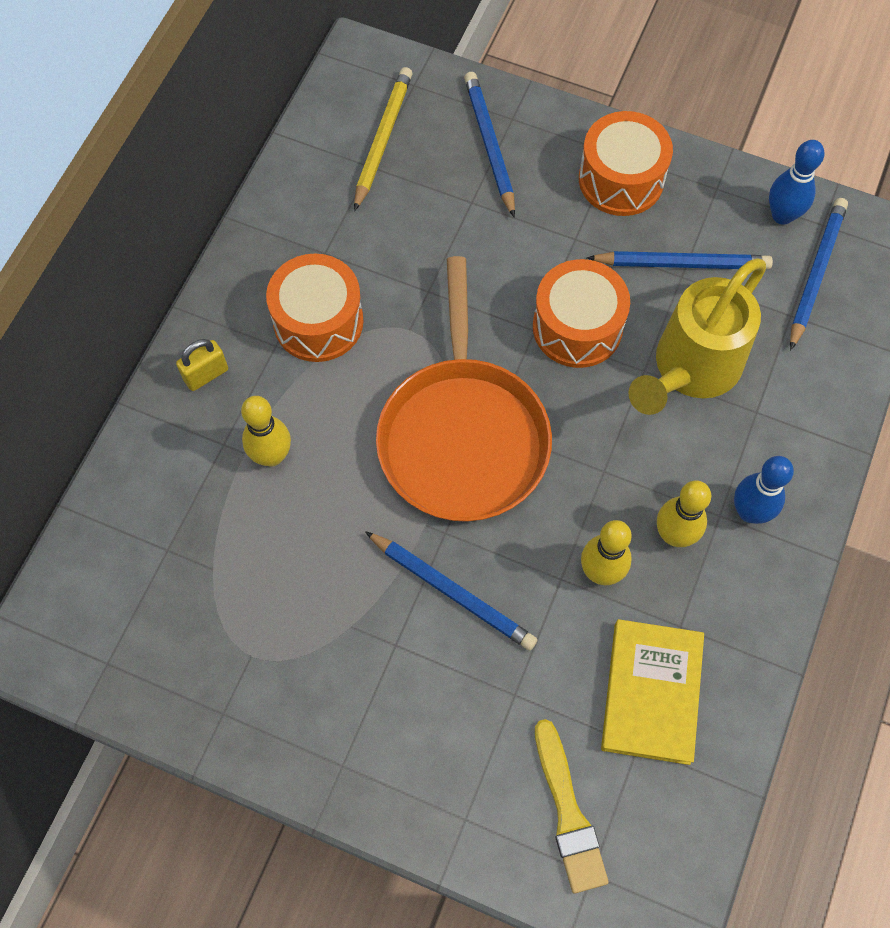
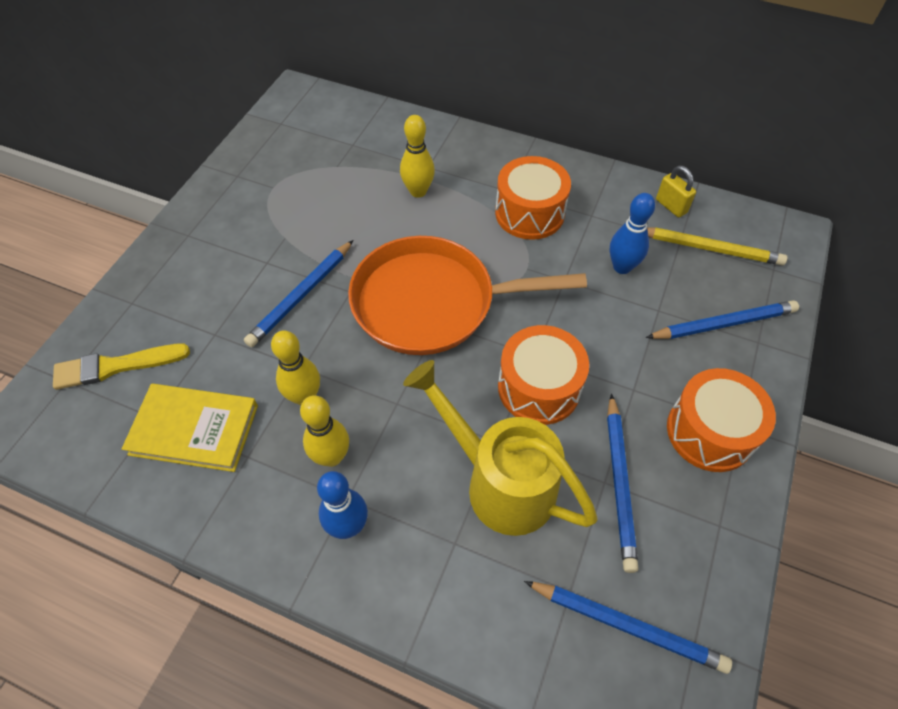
camera: 90 degrees right, 10 degrees down
yellow padlock [176,339,228,391] -> yellow padlock moved to [656,166,696,217]
blue bowling pin [769,140,825,225] -> blue bowling pin moved to [610,193,655,274]

